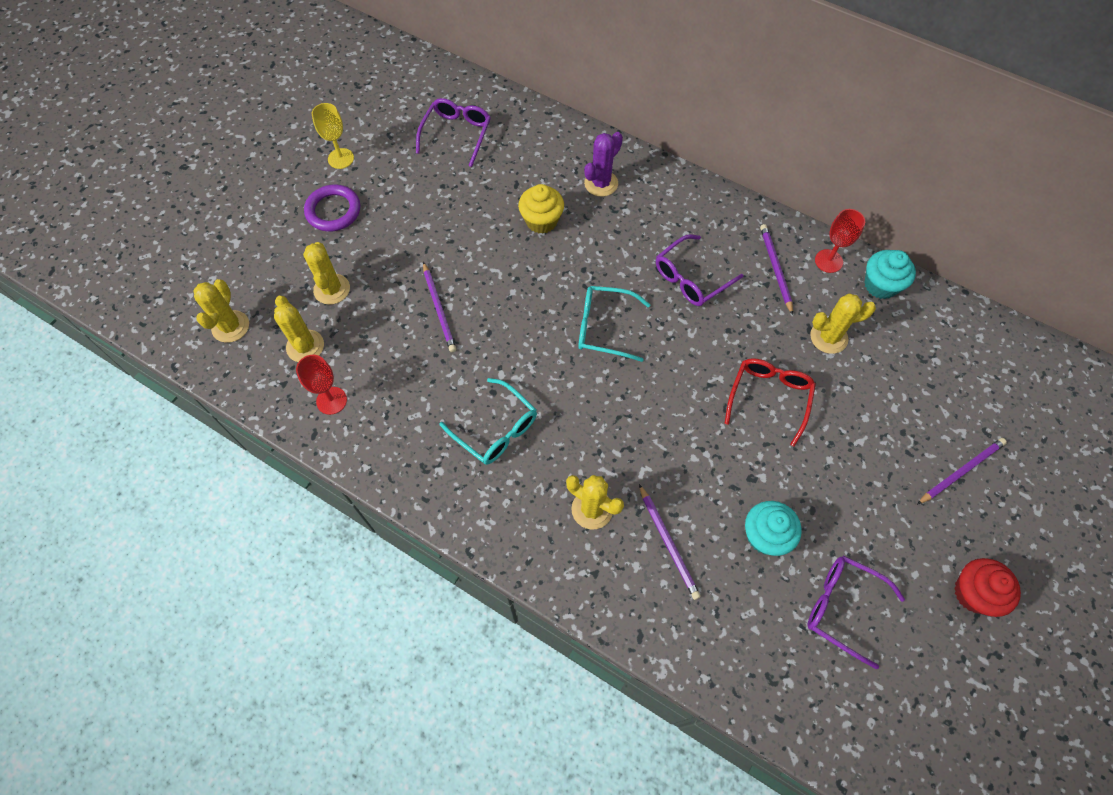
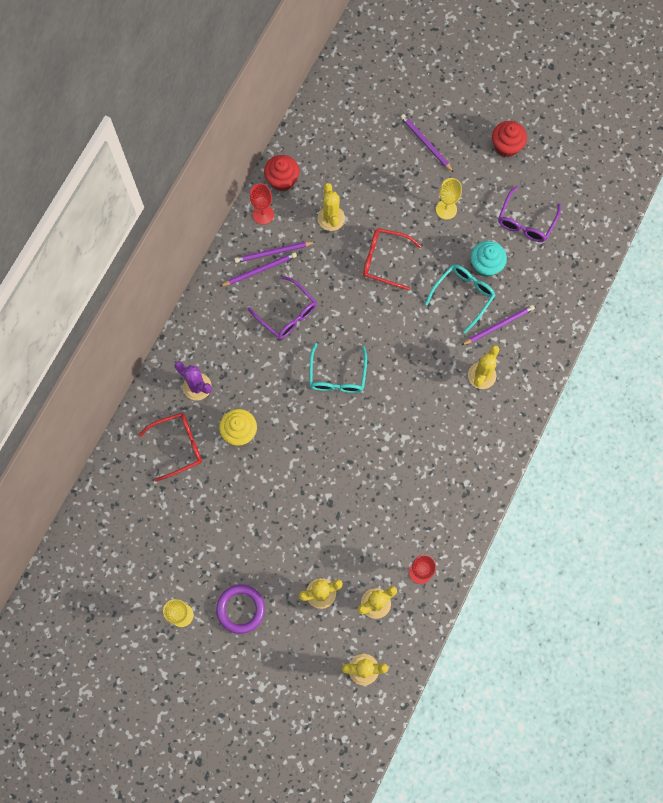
camera: 95 degrees left, 10 degrees up
purple glasses [416,98,491,167] -> none
purple pencil [423,262,456,352] -> purple pencil moved to [220,252,297,286]
turquoise glasses [440,378,537,465] -> turquoise glasses moved to [425,264,496,333]
turquoise cupcake [864,250,916,299] -> red cupcake [264,155,299,191]
none -> red glasses [139,413,202,482]
none -> yellow goblet [436,178,462,220]

